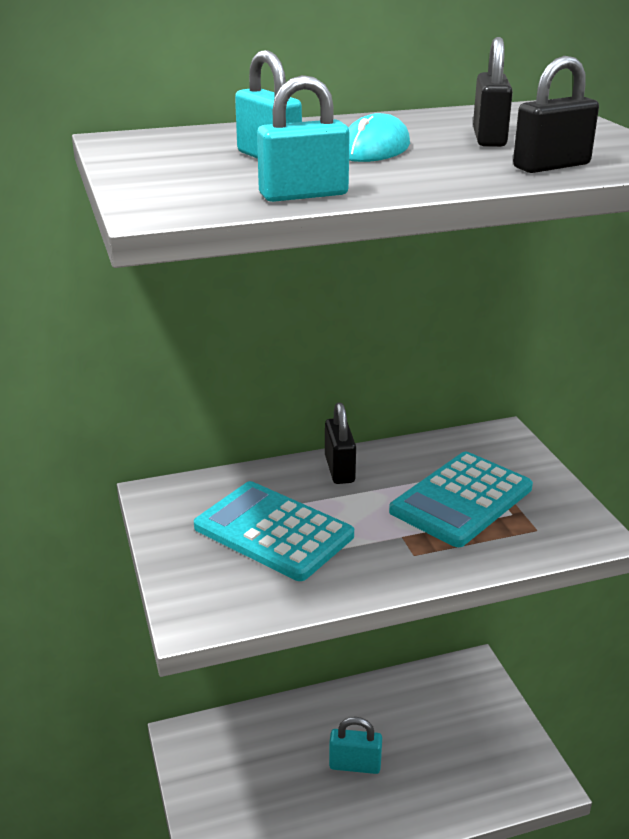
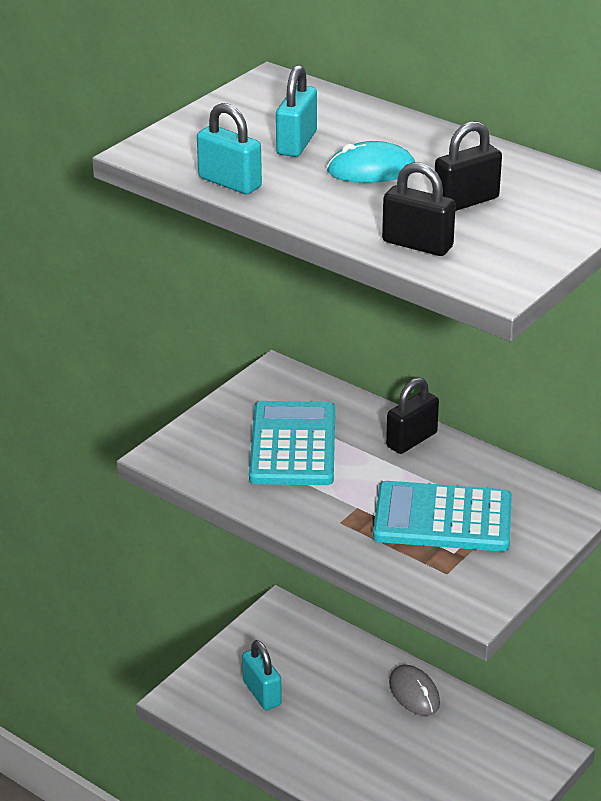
camera: 55 degrees right, 5 degrees up
turquoise padlock [329,717,382,774] -> turquoise padlock moved to [242,640,282,710]
none -> grey mouse [389,665,440,716]

